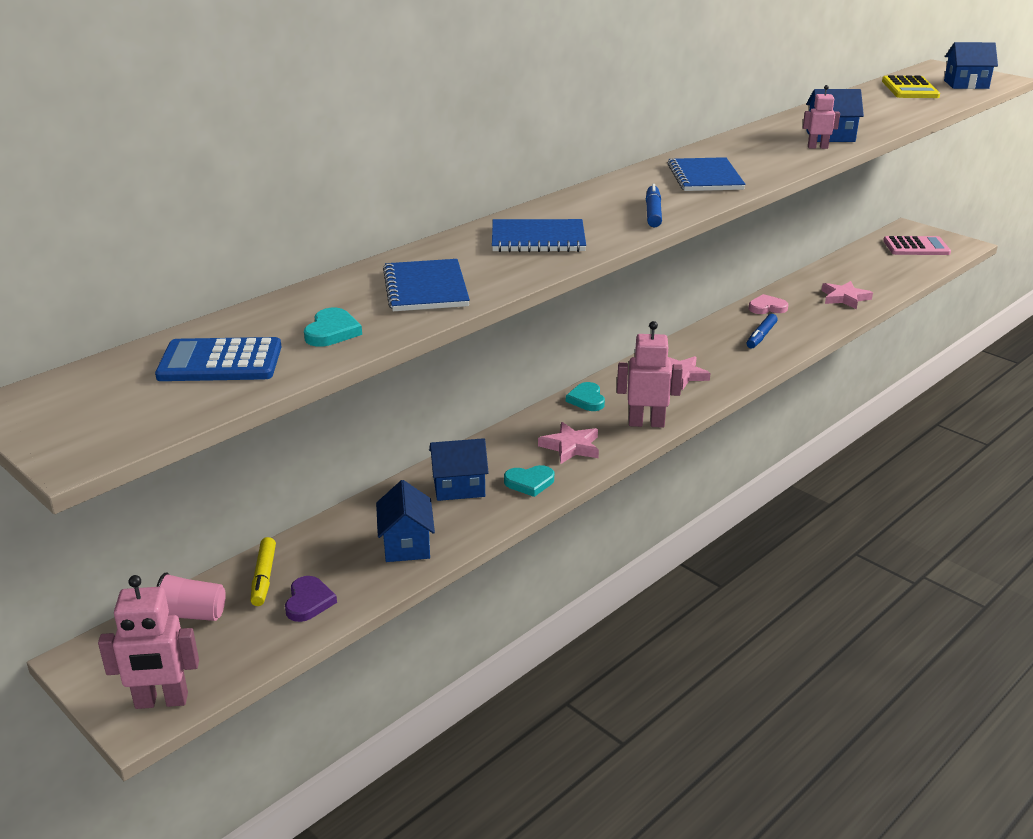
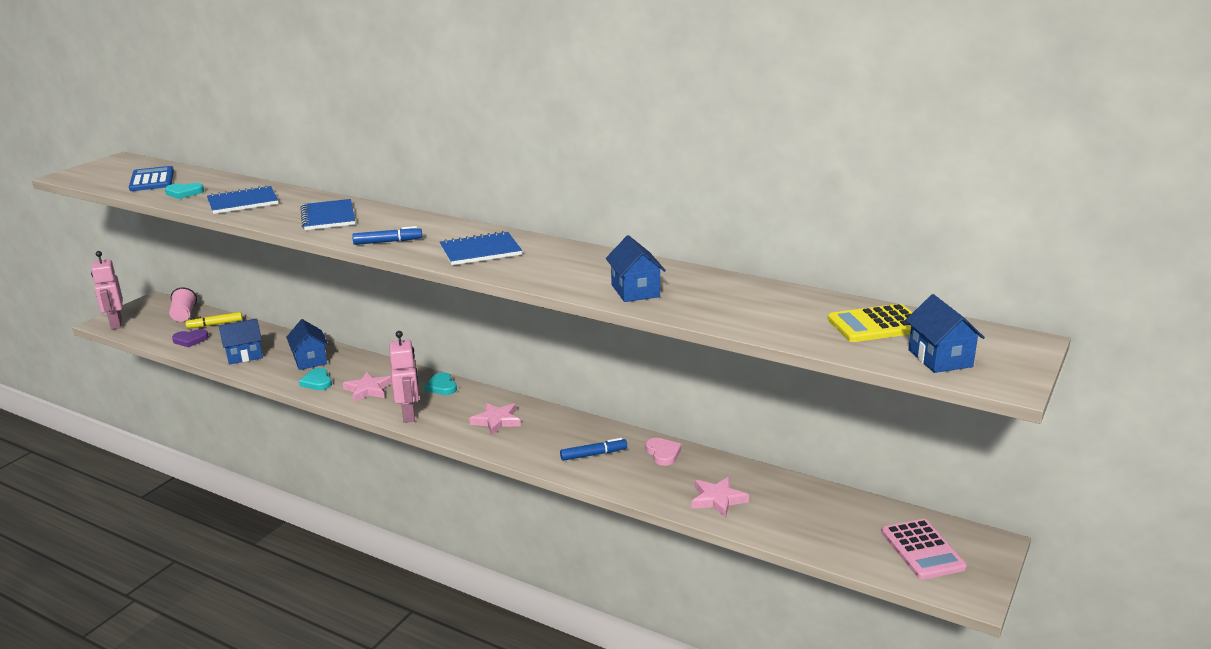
camera: 75 degrees right, 5 degrees down
turquoise heart [566,382,605,411] -> turquoise heart turned 90 degrees counterclockwise [424,372,457,395]
blue marker [747,314,778,348] -> blue marker turned 150 degrees clockwise [560,438,627,461]
pink robot [803,85,840,149] -> none

